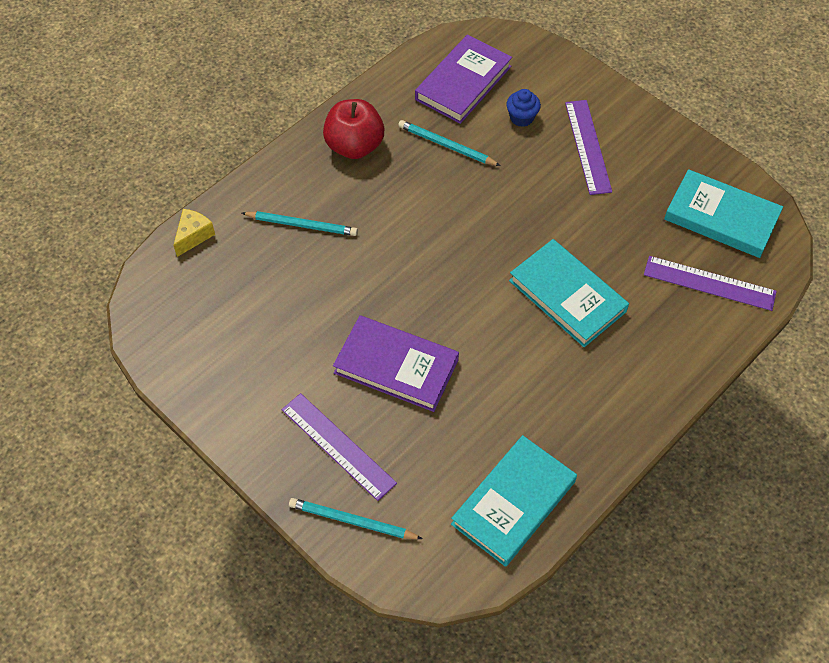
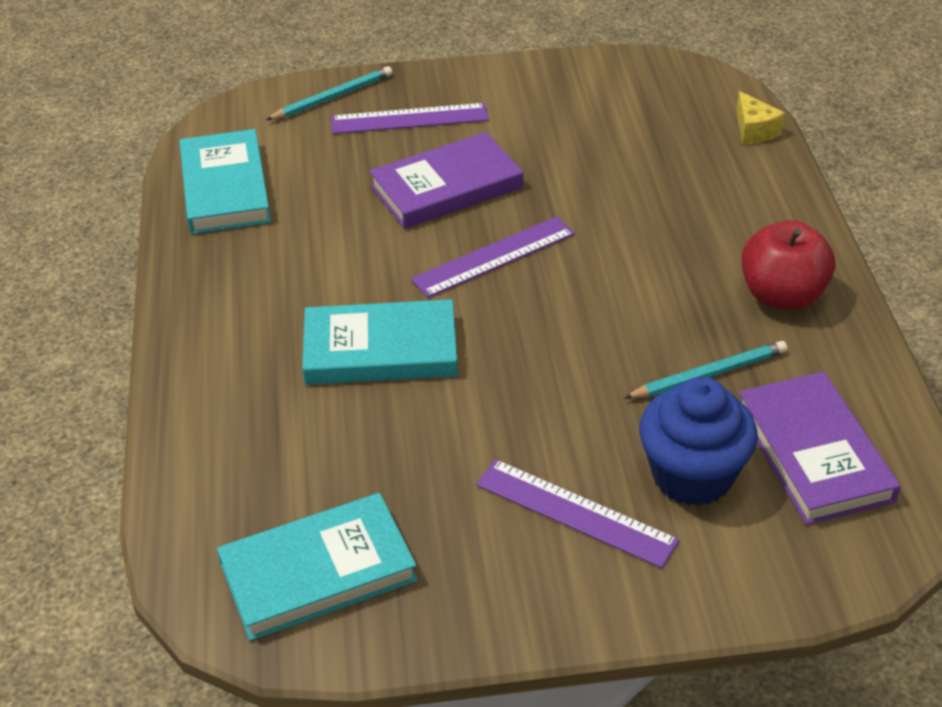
camera: 130 degrees right, 15 degrees down
turquoise pencil [242,211,358,236] -> none
blue cupcake [506,89,541,127] -> blue cupcake [639,377,758,506], size x1.94
purple ruler [644,256,777,311] -> purple ruler moved to [411,216,575,298]

